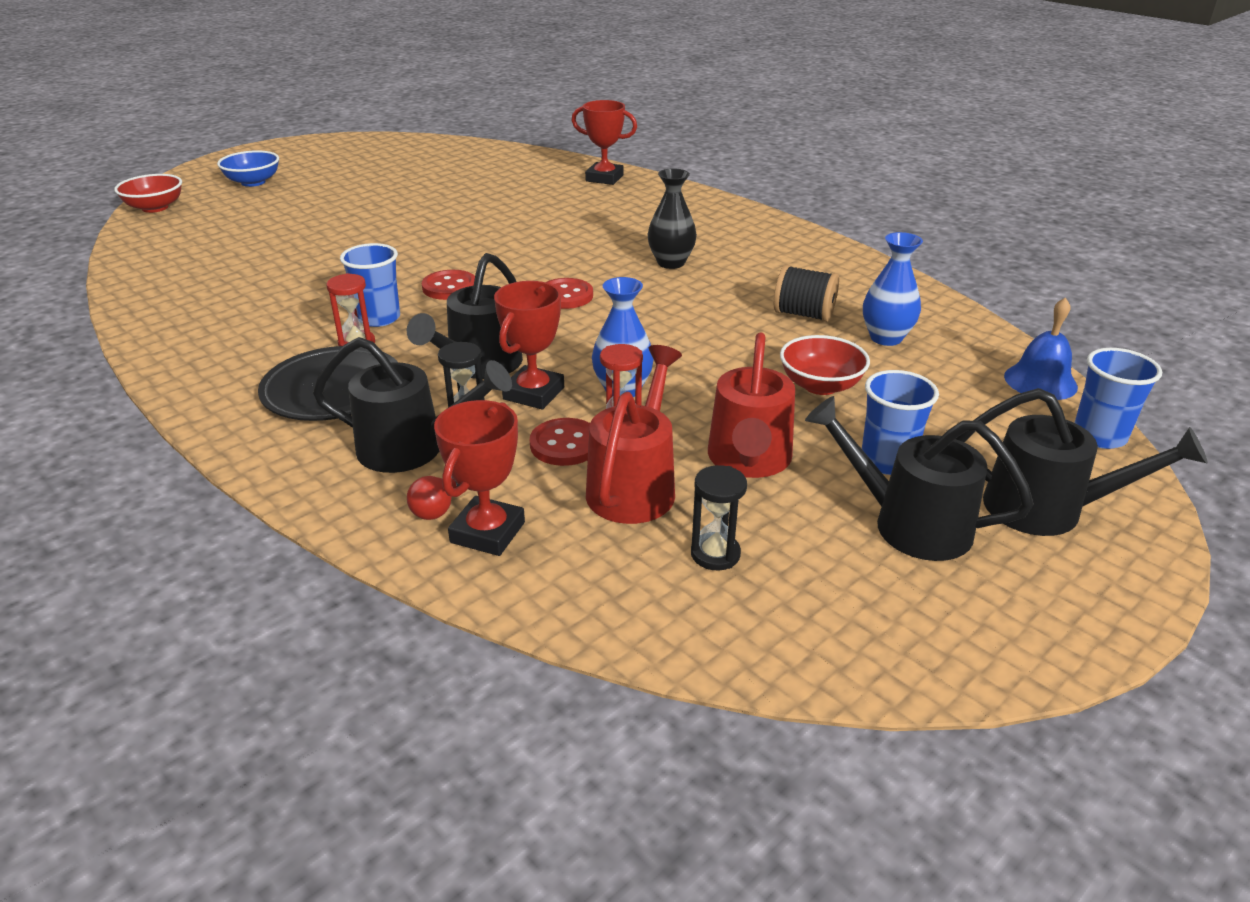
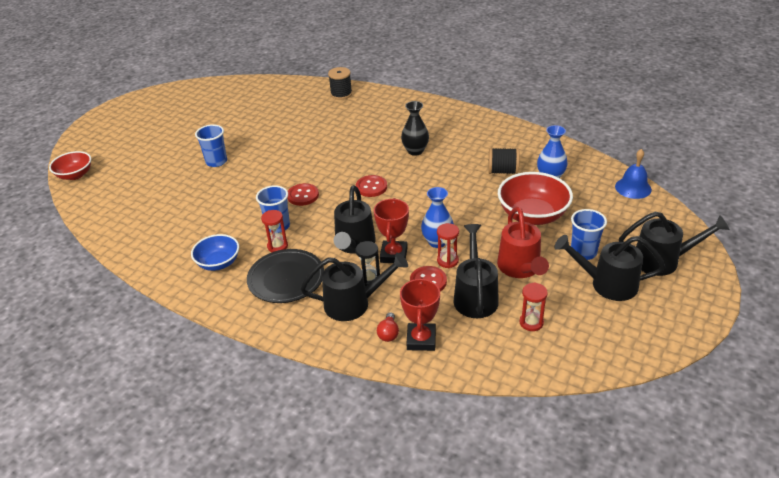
camera: 15 degrees left, 5 degrees up
blue bowl [217,150,279,187] -> blue bowl moved to [191,234,239,271]
red trophy [571,100,637,185] -> black spool [328,67,352,100]
red watering can [586,345,682,524] -> black watering can [453,224,499,318]
black hourglass [691,465,747,570] -> red hourglass [520,283,548,331]
red bowl [780,335,870,395] -> red bowl [498,172,573,225], size x1.60
blue cup [1074,348,1162,449] -> blue cup moved to [195,124,227,167]

